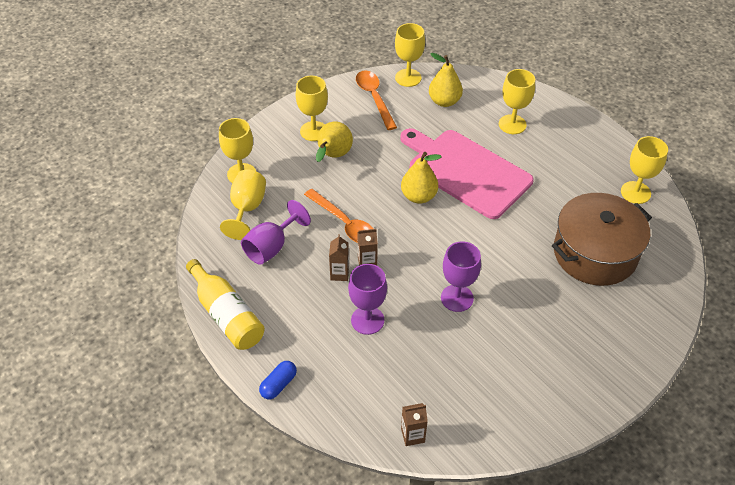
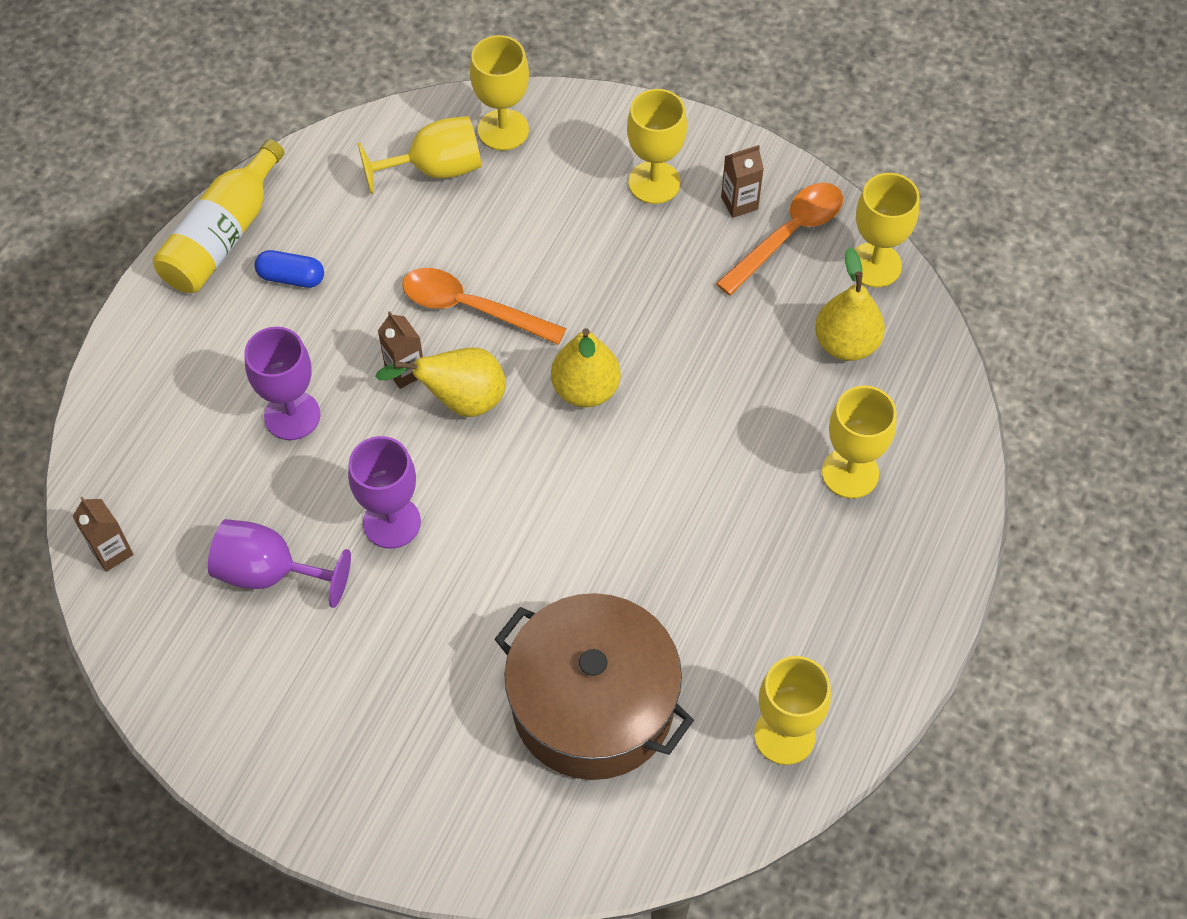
camera: 65 degrees right, 10 degrees up
purple goblet [241,200,311,265] -> purple goblet moved to [208,519,351,608]
blue capsule [259,361,297,399] -> blue capsule moved to [254,250,324,288]
orange spoon [304,189,374,243] -> orange spoon turned 90 degrees clockwise [402,268,566,345]
yellow pear [316,122,353,162] -> yellow pear moved to [375,347,506,417]
brown carton [329,234,349,281] -> brown carton moved to [721,145,764,218]
pink cutting board [400,128,534,219] -> none

